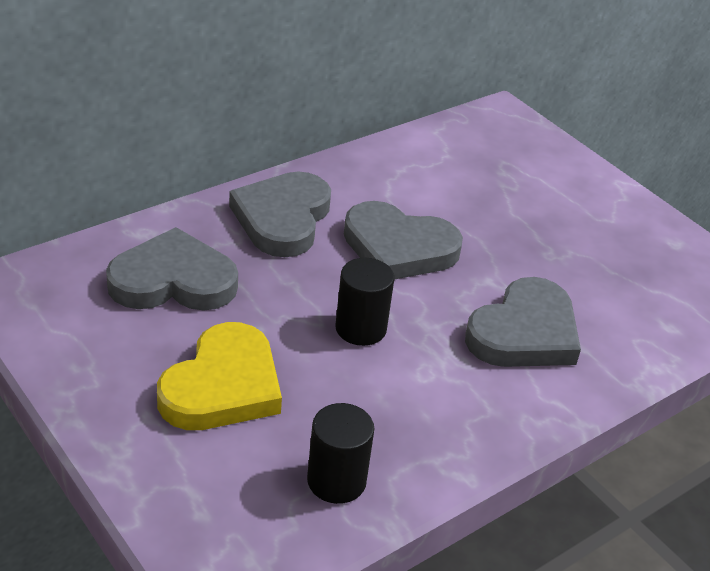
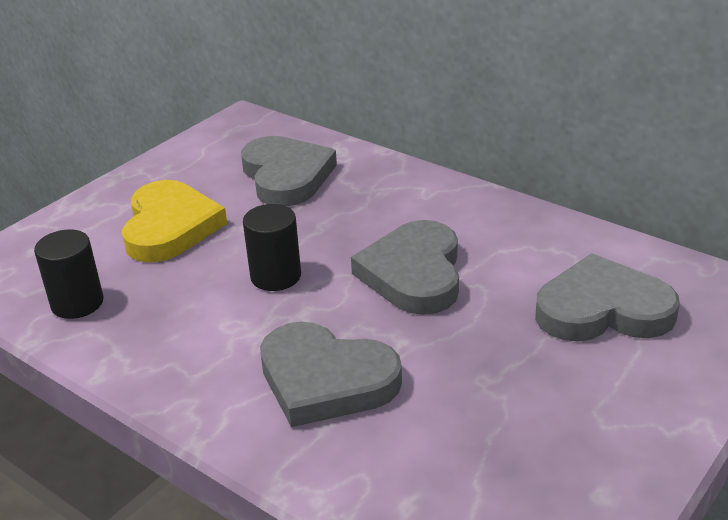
camera: 80 degrees right, 5 degrees down
yellow heart [157,322,282,430] -> yellow heart turned 105 degrees counterclockwise [122,180,227,262]
grey heart [229,172,331,257] -> grey heart moved to [535,254,680,342]

